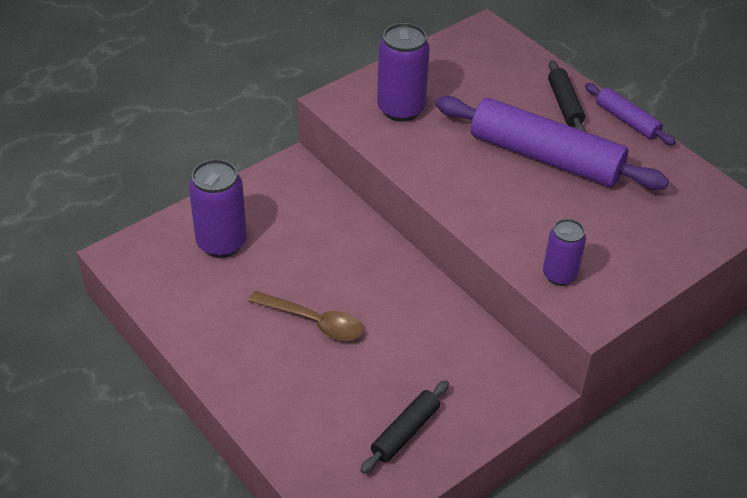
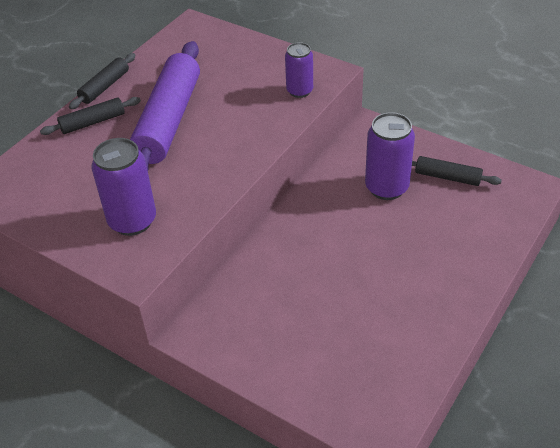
camera: 105 degrees left, 0 degrees up
purple can [189,159,247,258] -> purple can moved to [365,112,415,200]
brown spoon [248,291,363,341] -> none
purple rolling pin [585,83,676,145] -> black rolling pin [69,53,136,109]

